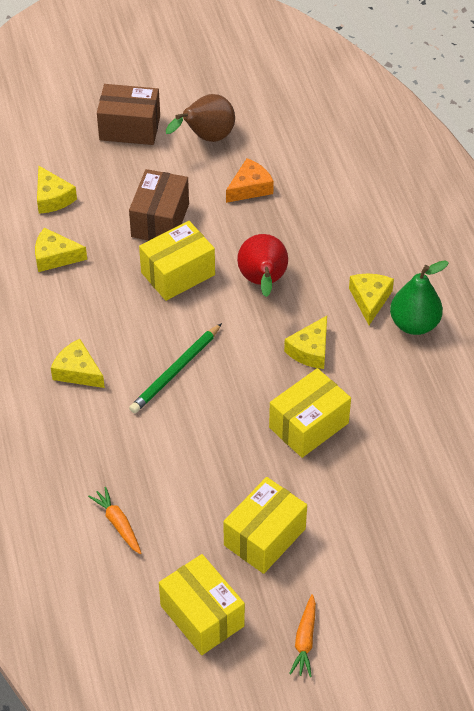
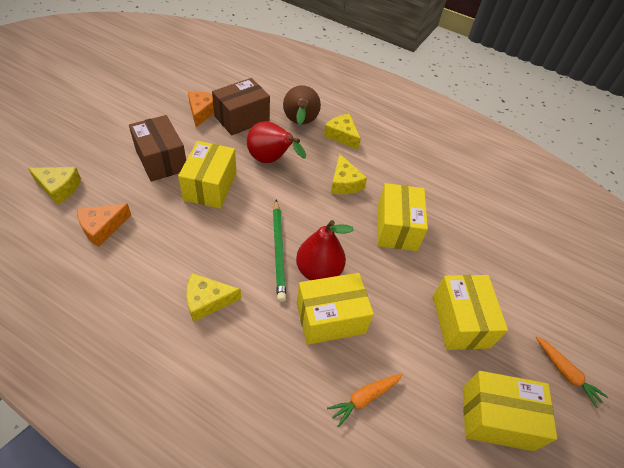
camera: 50 degrees left, 0 degrees up
yellow cheese [35,228,87,272] -> orange cheese [77,204,131,247]
orange carrot [88,487,141,554] -> orange carrot turned 45 degrees counterclockwise [327,373,403,427]
brown box [97,84,160,145] -> brown box moved to [212,78,270,135]
brown pear [166,94,235,142] -> brown pear moved to [283,85,321,125]
green pear [390,260,449,335] -> none
none -> red pear [296,220,354,280]
none -> yellow box [297,273,374,345]

